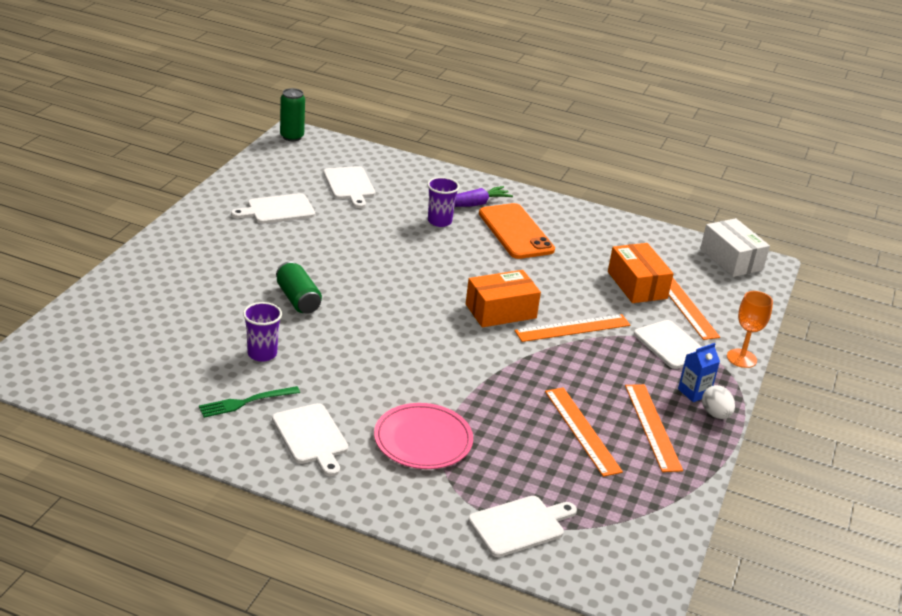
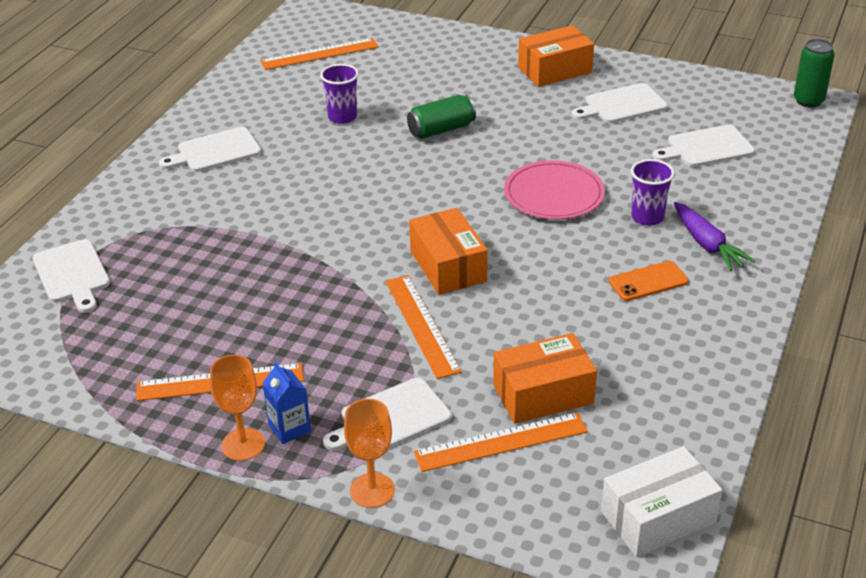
camera: 95 degrees right, 5 degrees up
green fork [199,386,300,418] -> none
white cutting board [231,193,315,224] -> white cutting board turned 90 degrees counterclockwise [572,83,668,123]
pink plate [374,403,473,469] -> pink plate moved to [504,160,605,220]
orange phone [479,203,555,259] -> orange phone [609,261,688,301], size x0.56
orange ruler [545,387,623,477] -> orange ruler moved to [260,38,379,70]
white egg [702,385,735,419] -> orange goblet [210,355,265,461]
none -> orange box [518,25,594,87]

